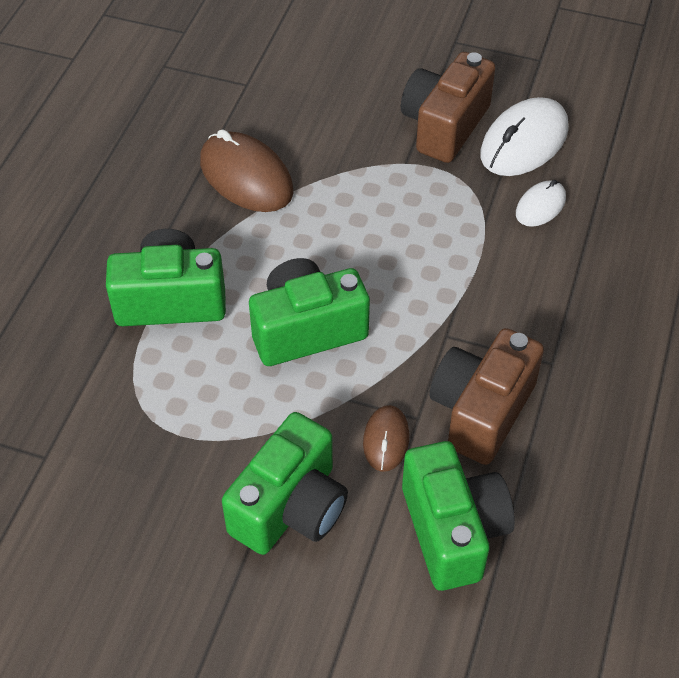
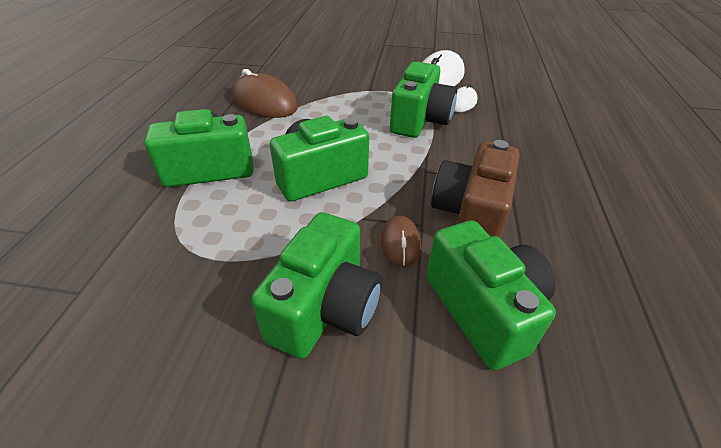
camera: 10 degrees left, 10 degrees down
brown camera [401,52,496,163] -> none
none -> green camera [390,62,457,138]

